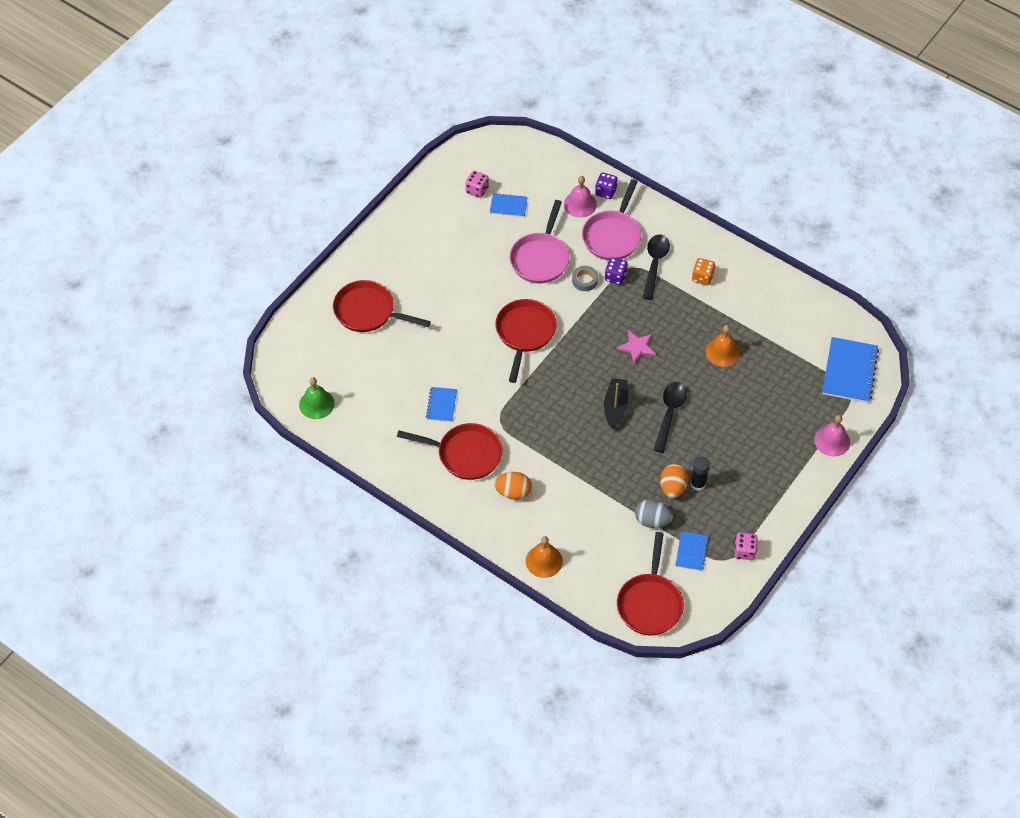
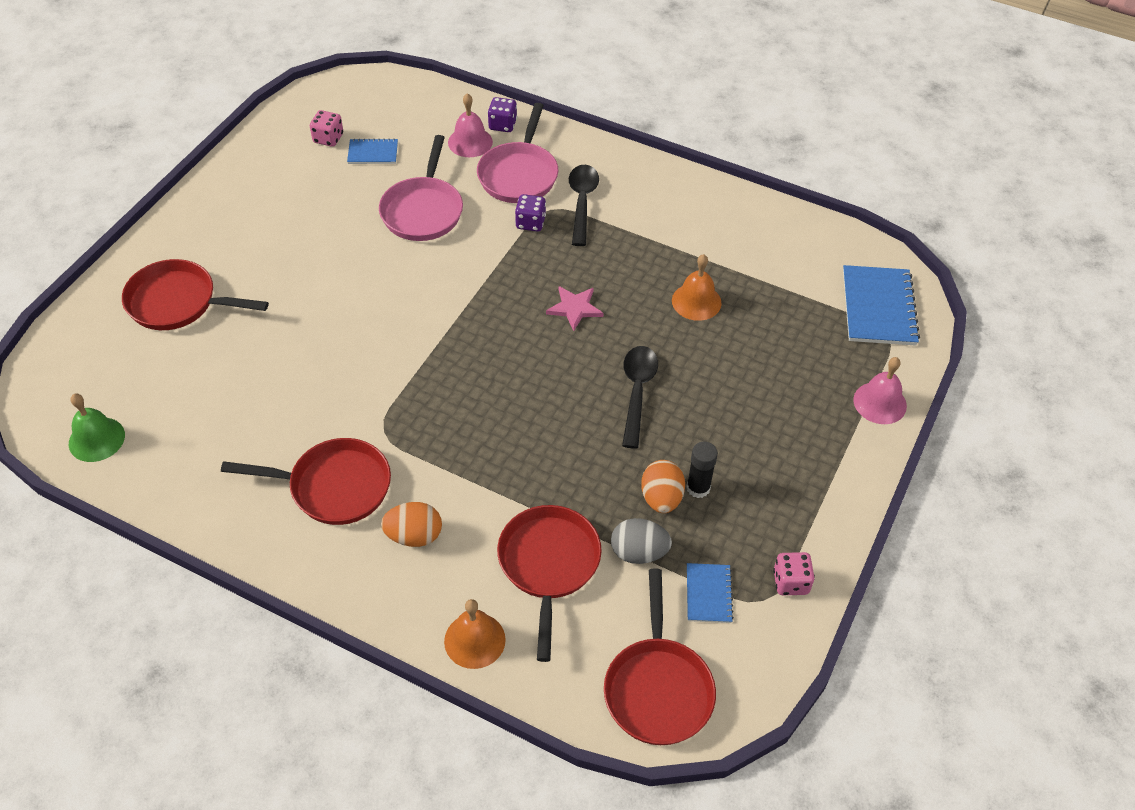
camera: 10 degrees left, 5 degrees down
blue notebook [426,387,457,422] -> none
red pan [495,299,557,383] -> red pan moved to [497,505,602,662]
grey tape [572,266,598,291] -> none
black boat [604,378,628,429] -> none
orange dice [692,258,715,285] -> none

